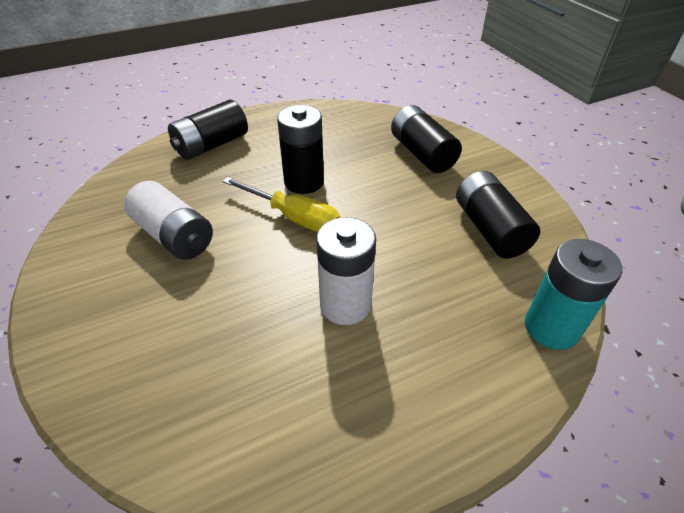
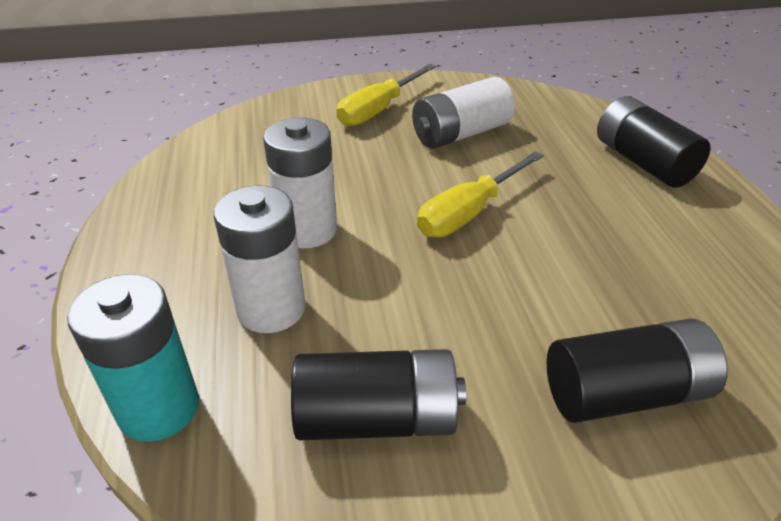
camera: 105 degrees right, 5 degrees down
black battery [277,105,324,194] -> none
none -> white battery [214,185,306,333]
none -> yellow screwdriver [337,64,436,127]

